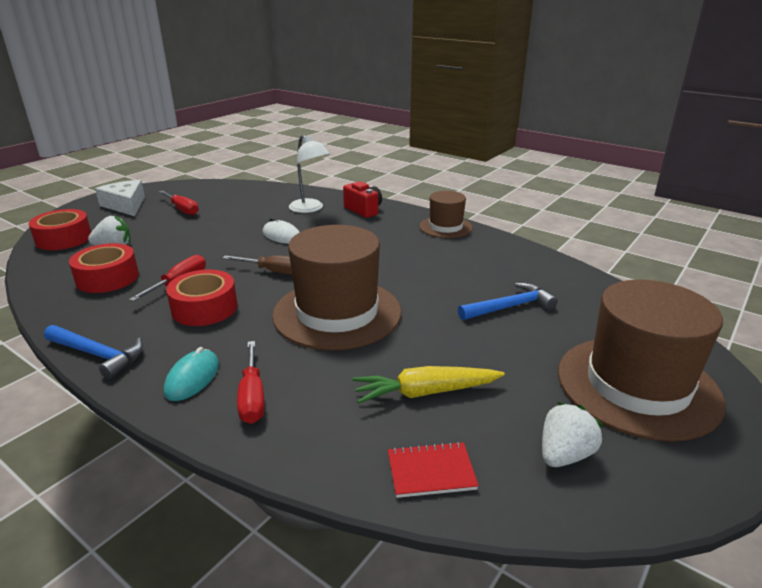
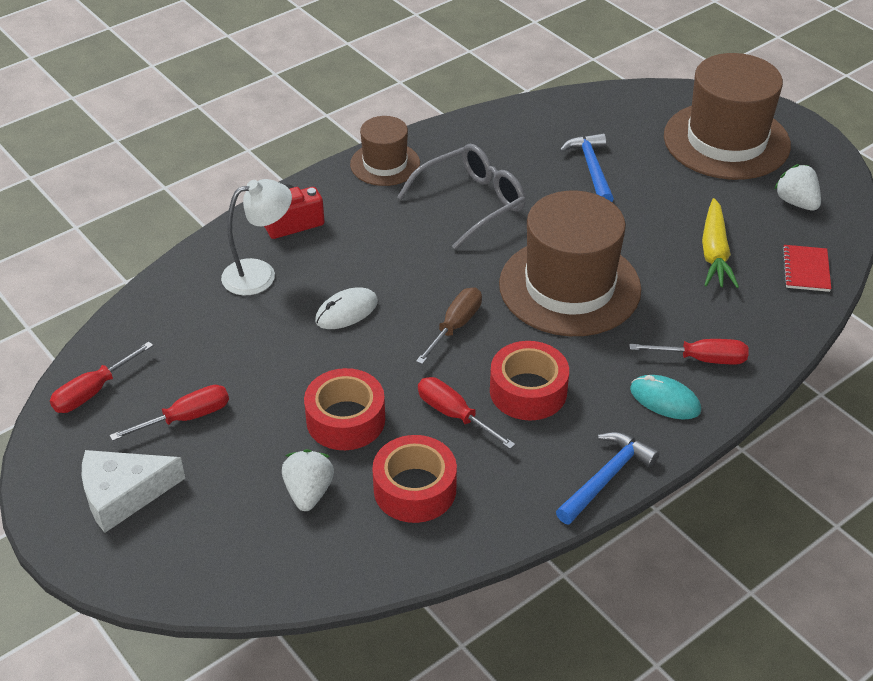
camera: 75 degrees left, 15 degrees up
red tape [28,209,91,250] -> red tape moved to [304,368,385,450]
none -> red screwdriver [50,341,153,413]
none -> grey glasses [397,144,526,250]

